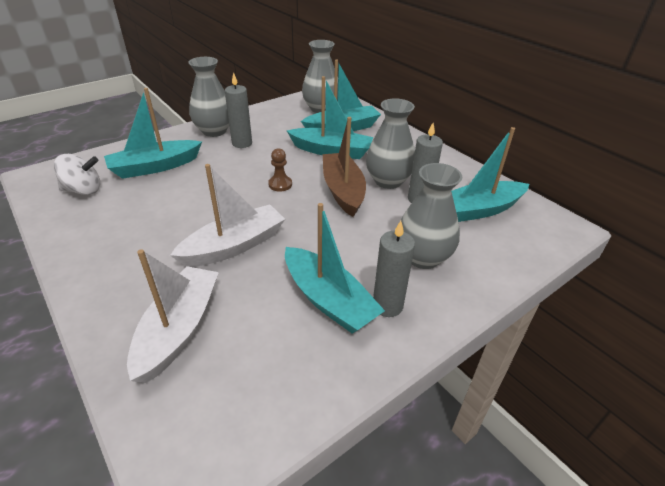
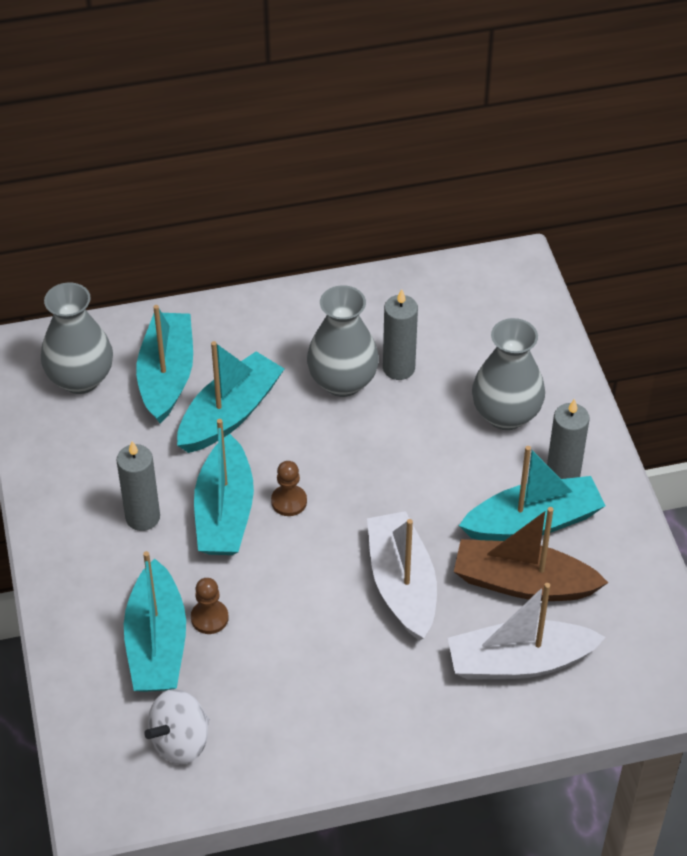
camera: 65 degrees left, 10 degrees up
white spinning top [54,154,100,195] -> white spinning top turned 150 degrees counterclockwise [144,689,209,764]
white boat [127,249,219,383] -> white boat turned 45 degrees counterclockwise [448,583,606,680]
grey vase [188,57,229,137] -> none
brown boat [323,117,366,217] -> brown boat moved to [454,507,608,601]
turquoise boat [451,127,529,222] -> turquoise boat moved to [194,419,254,555]
none -> brown pawn [191,578,229,634]

